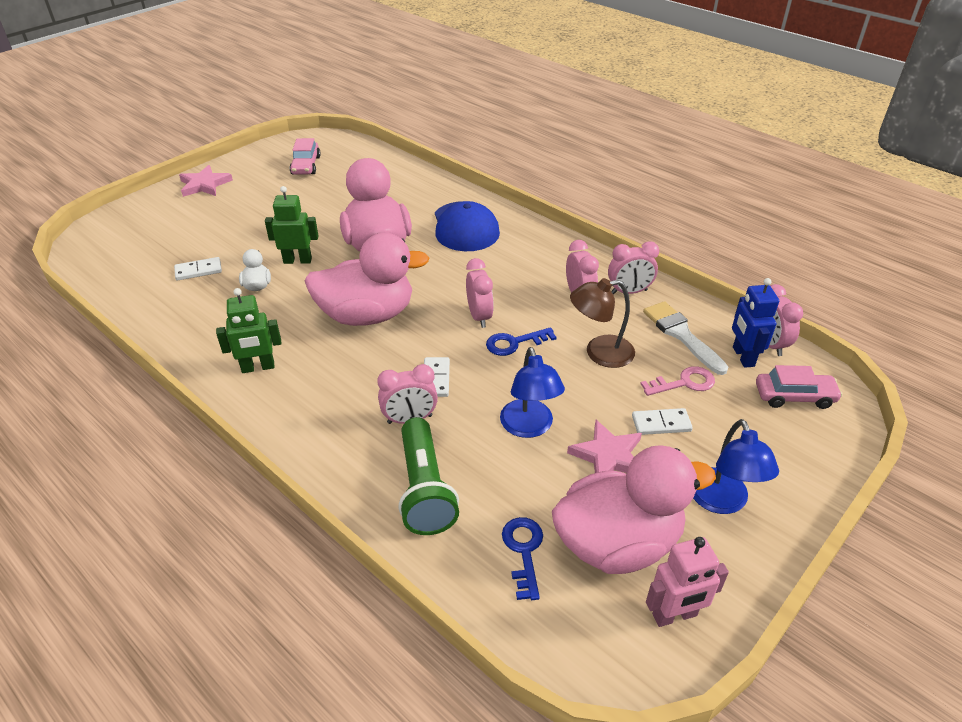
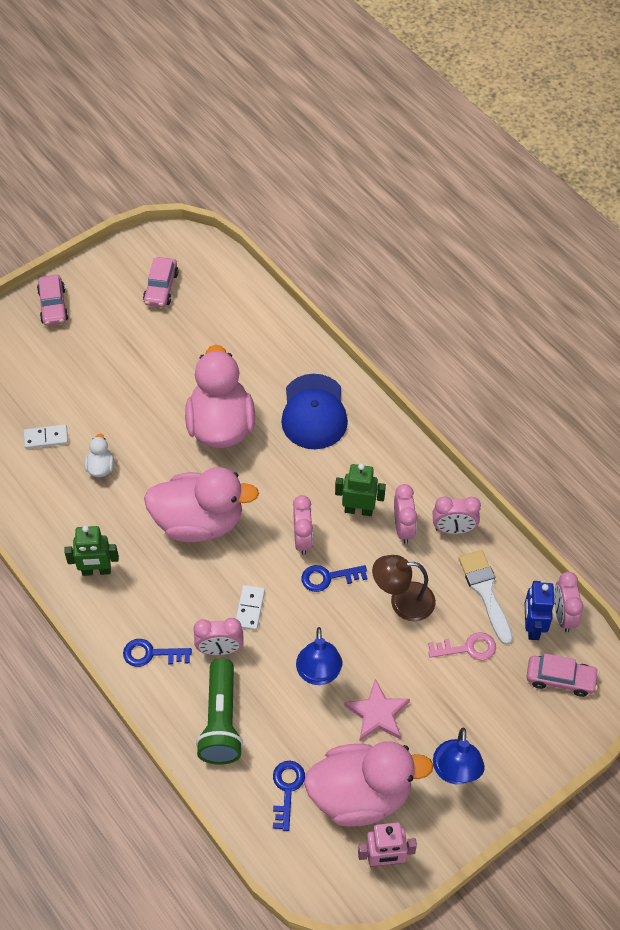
camera: 10 degrees right, 15 degrees up
pink star [179,165,233,197] -> pink car [37,275,69,326]
green robot [265,186,318,264] -> green robot moved to [335,464,386,516]
white domino [632,408,693,435] -> none
none -> blue key [123,639,192,667]

